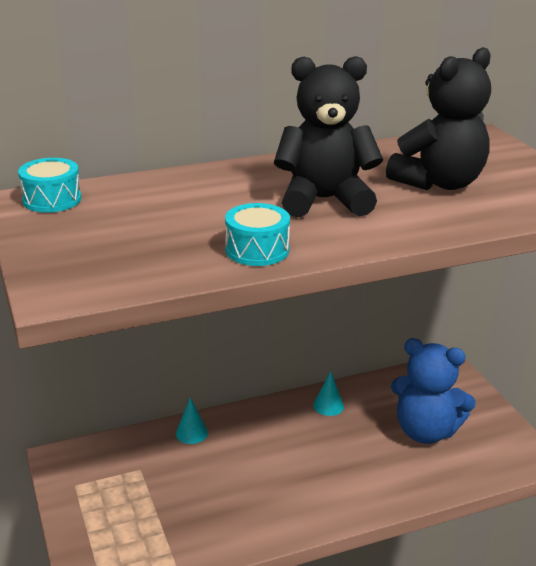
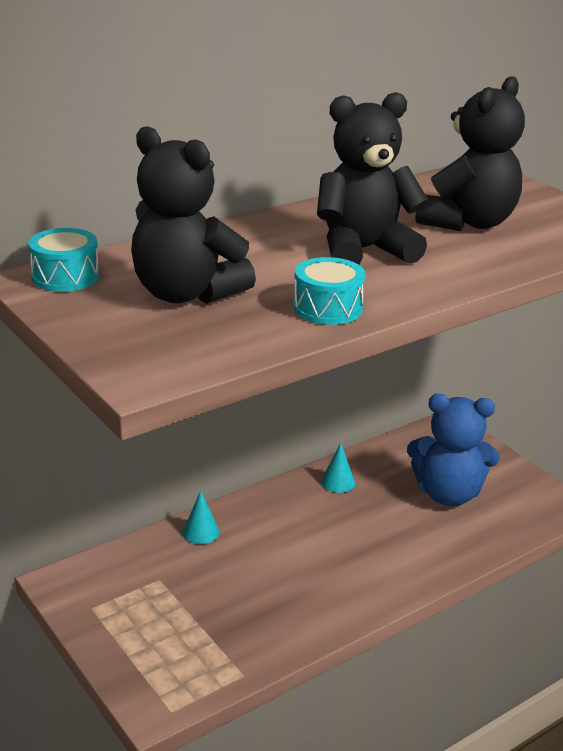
camera: 15 degrees left, 0 degrees up
none -> black teddy bear [131,126,256,304]

